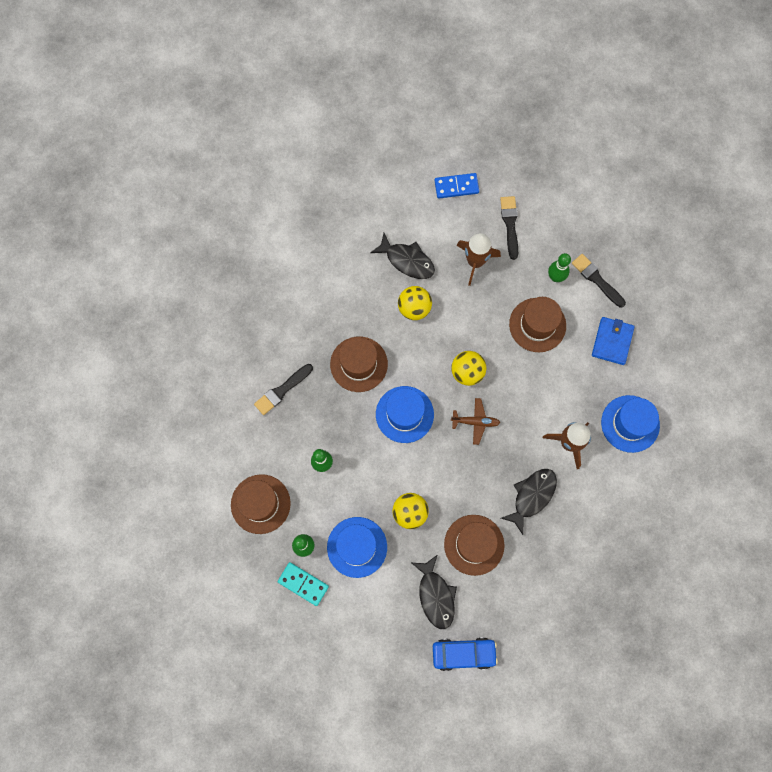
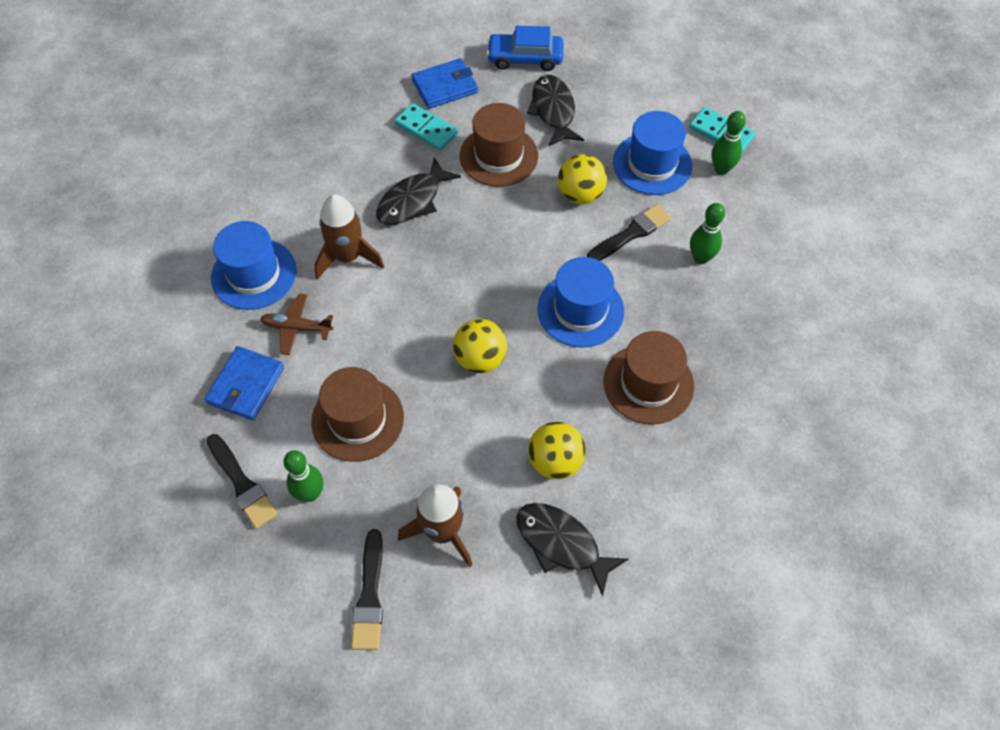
camera: 175 degrees left, 15 degrees down
brown hat [231,474,291,534] -> none
black brush [254,364,313,415] -> black brush moved to [587,204,671,261]
blue domino [434,173,479,199] -> none
brown plane [451,398,500,445] -> brown plane moved to [260,294,333,355]
none -> turquoise domino [394,103,458,151]
none -> blue wallet [411,58,478,109]

